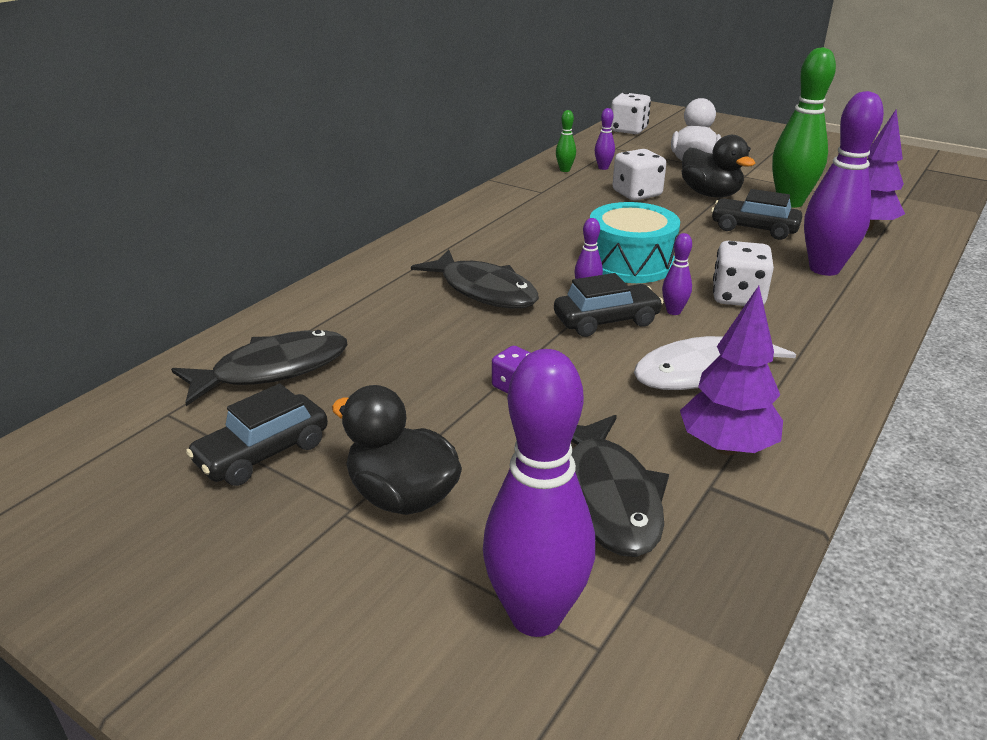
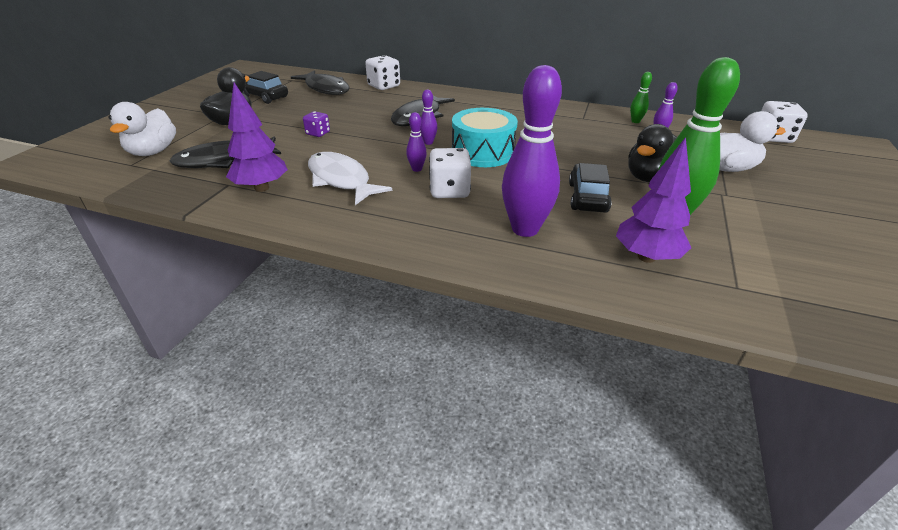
camera: 75 degrees right, 5 degrees up
purple bowling pin [483,349,595,637] -> white duck [109,102,176,156]
black car [554,273,664,337] -> none
white dice [613,149,666,201] -> white dice moved to [365,55,400,90]

